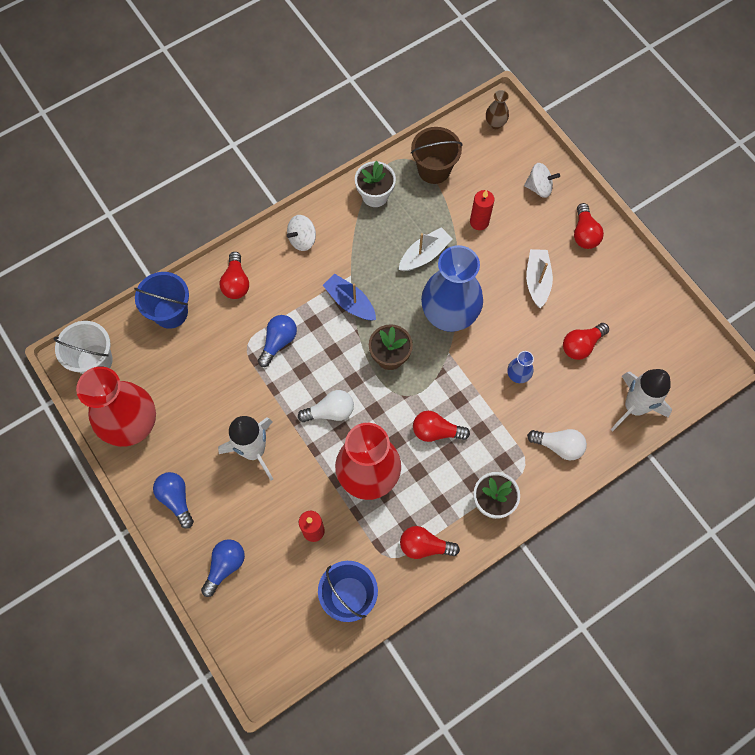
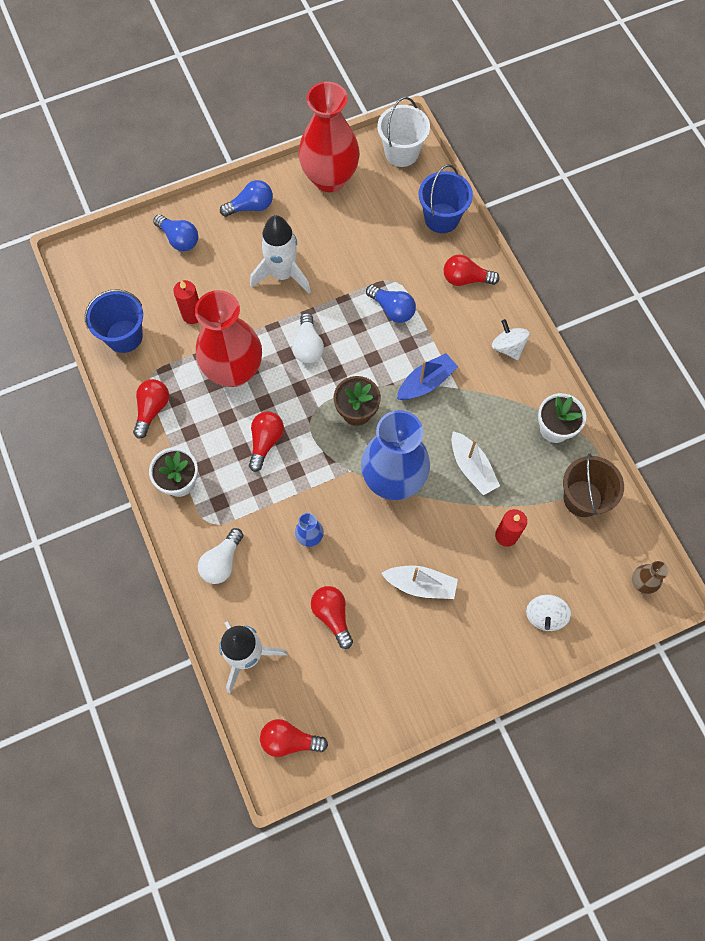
camera: 100 degrees right, 0 degrees up
red light bulb [574,203,604,249] -> red light bulb moved to [260,719,328,757]

